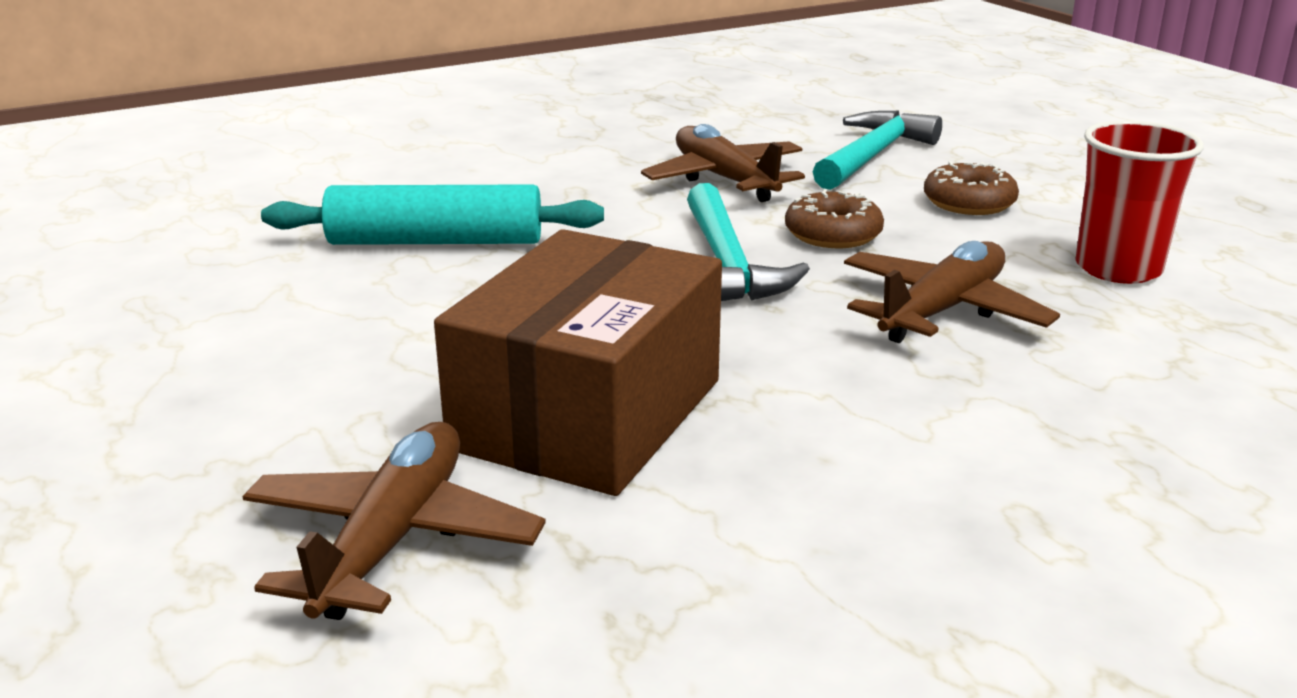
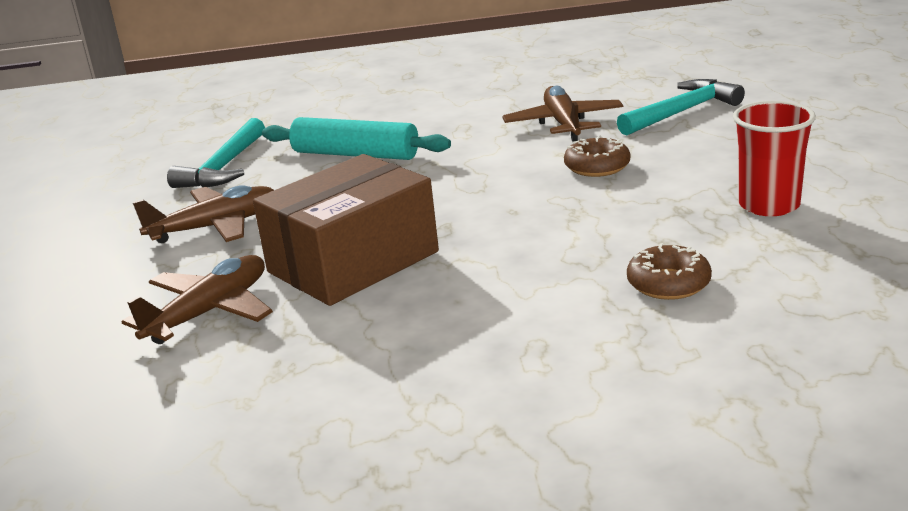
camera: 25 degrees right, 0 degrees up
turquoise hammer [687,183,810,301] -> turquoise hammer moved to [167,118,265,188]
brown plane [844,241,1060,343] -> brown plane moved to [132,185,274,243]
brown donut [924,161,1019,215] -> brown donut moved to [627,243,712,300]

